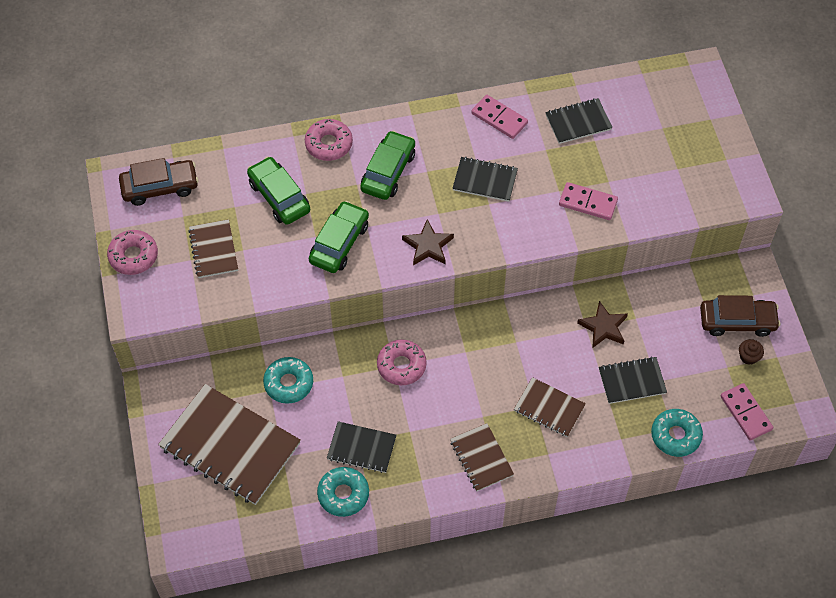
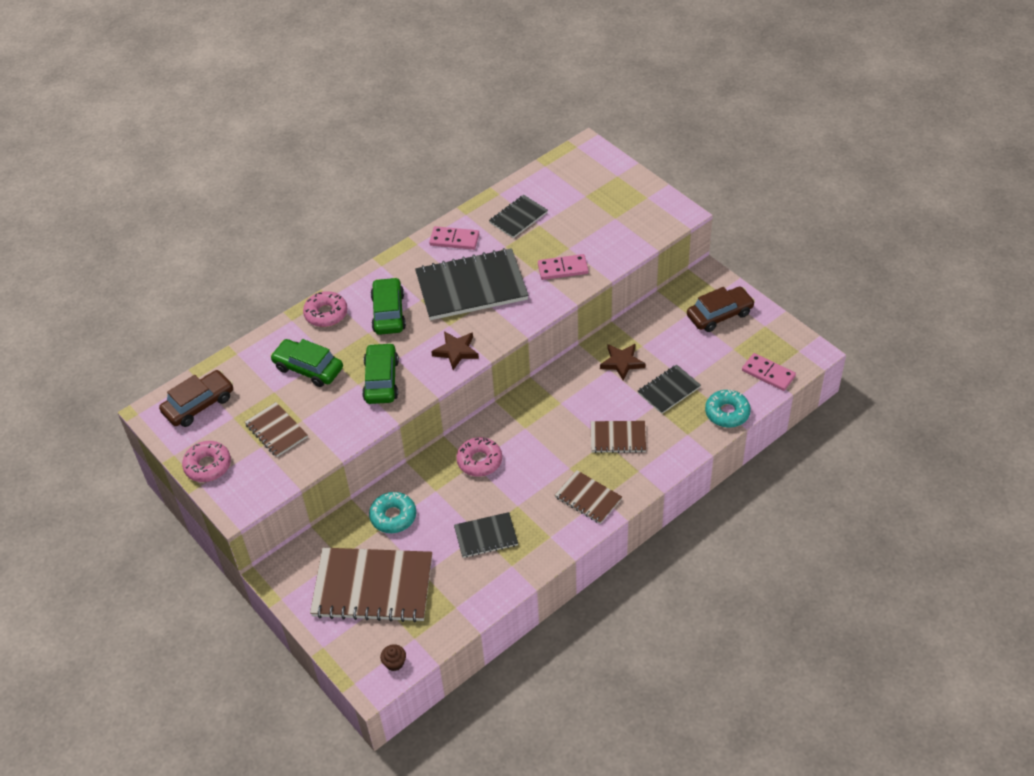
camera: 25 degrees left, 10 degrees down
turquoise donut [317,467,369,517] -> none
black notebook [452,157,518,202] -> black notebook [415,248,529,320], size x1.92
brown cupcake [739,339,764,365] -> brown cupcake moved to [380,644,406,671]

